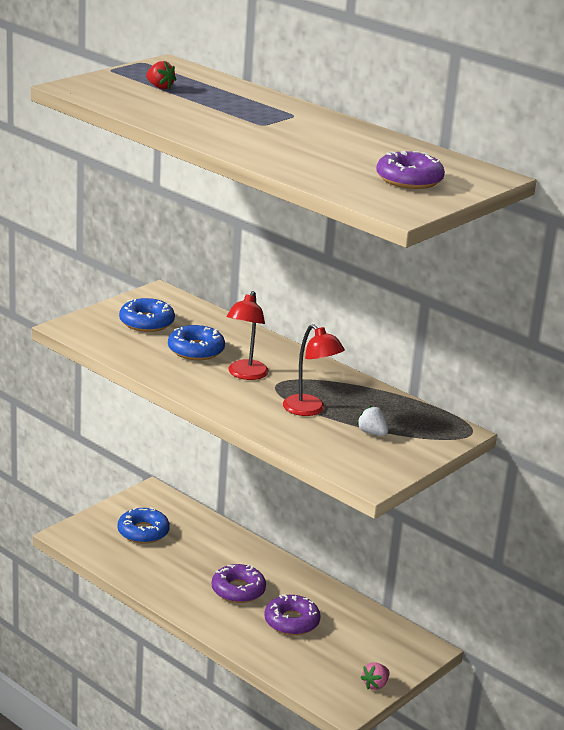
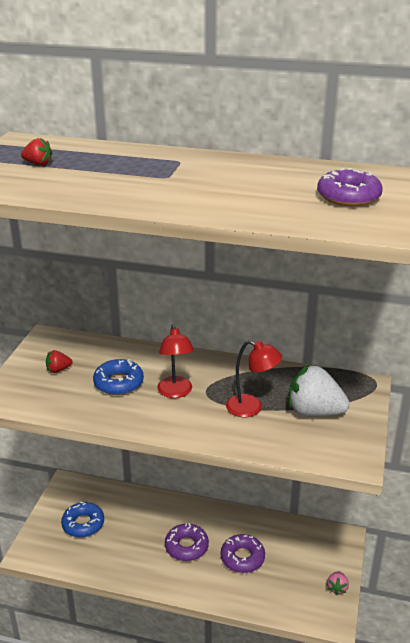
camera: 25 degrees left, 5 degrees up
blue donut [119,298,175,332] -> red strawberry [46,350,73,373]
white strawberry [357,406,388,436] -> white strawberry [289,365,350,416], size x2.11

